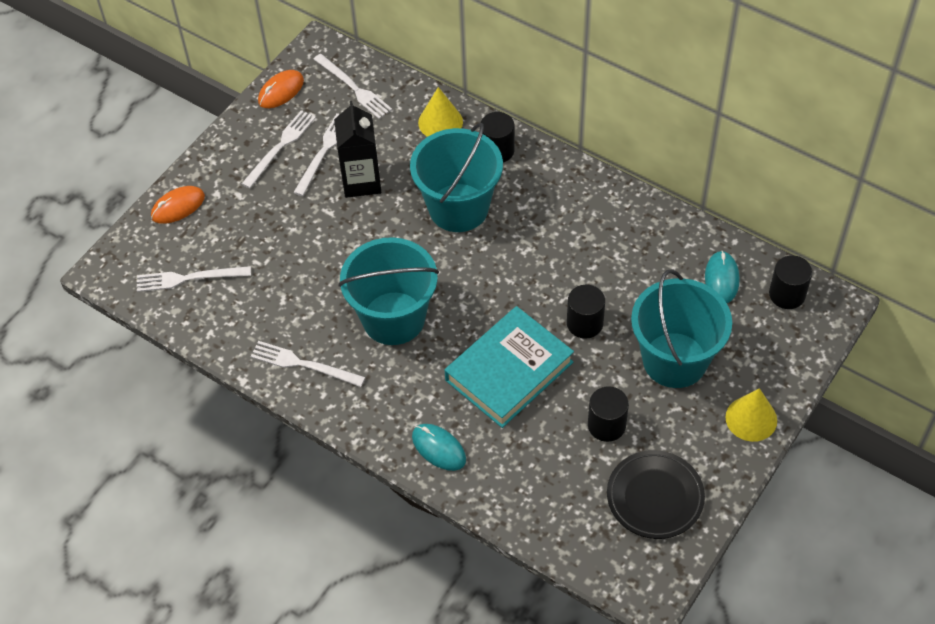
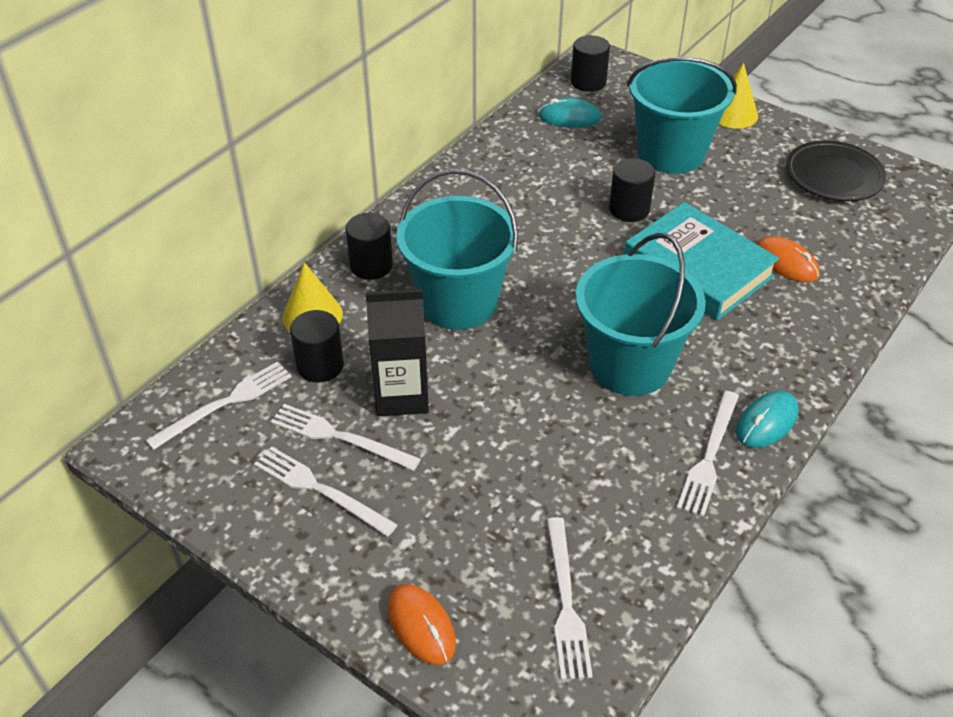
camera: 90 degrees left, 10 degrees down
orange mouse [258,70,304,108] -> orange mouse moved to [756,236,820,282]
turquoise mouse [412,424,466,471] -> turquoise mouse moved to [736,391,798,448]
black cylinder [588,387,629,442] -> black cylinder moved to [290,310,344,382]

